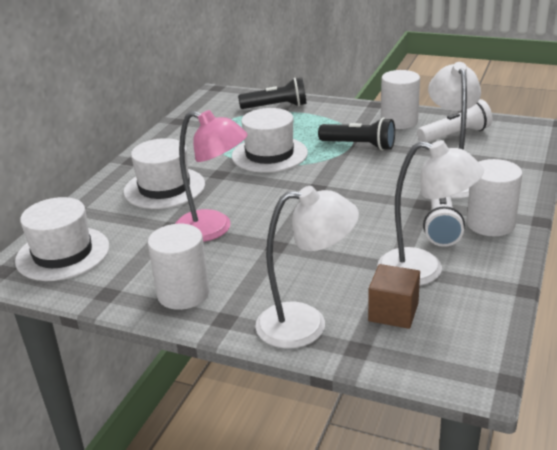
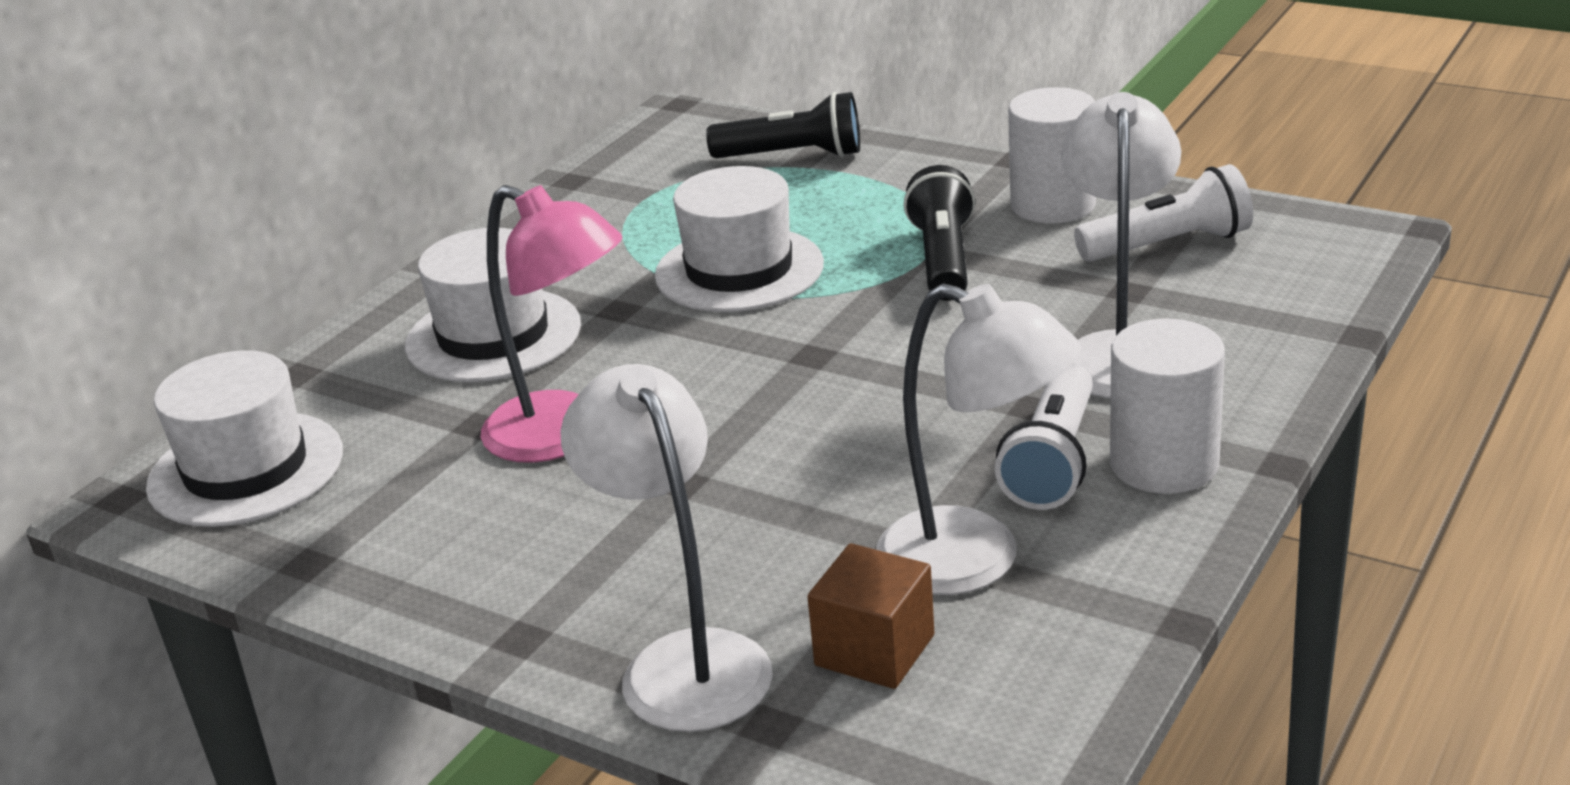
camera: 10 degrees right, 0 degrees up
white cylinder [148,224,209,310] -> none
white lamp [255,186,359,348] -> white lamp turned 120 degrees counterclockwise [561,364,773,732]
black flashlight [318,117,395,151] -> black flashlight turned 120 degrees counterclockwise [903,165,975,301]

